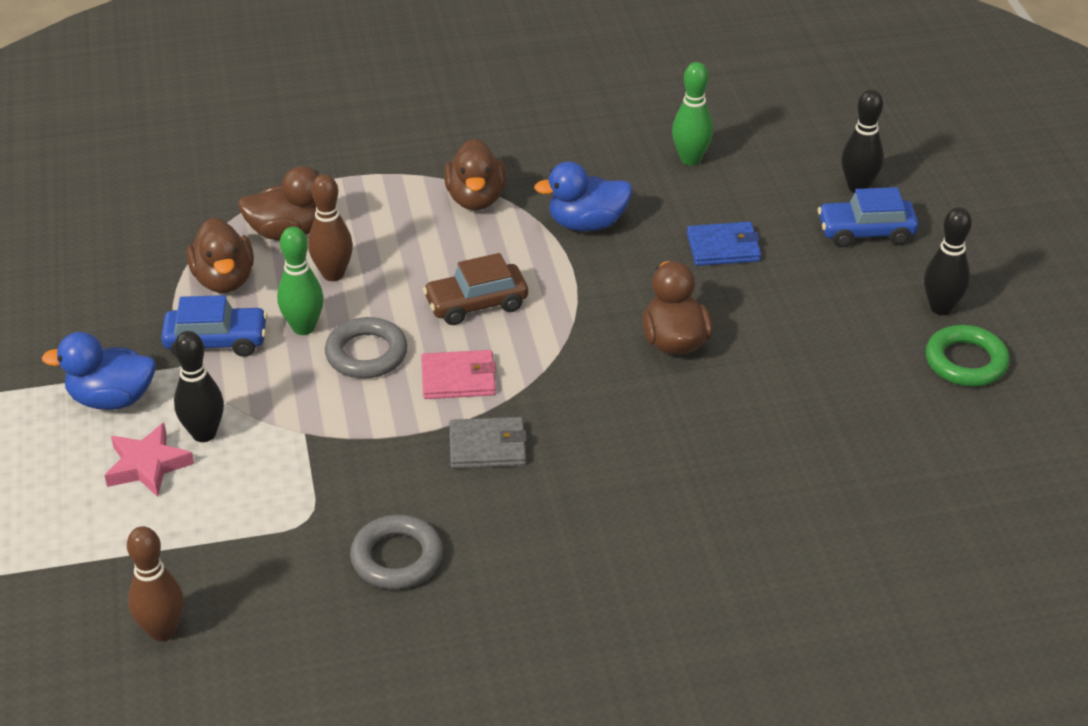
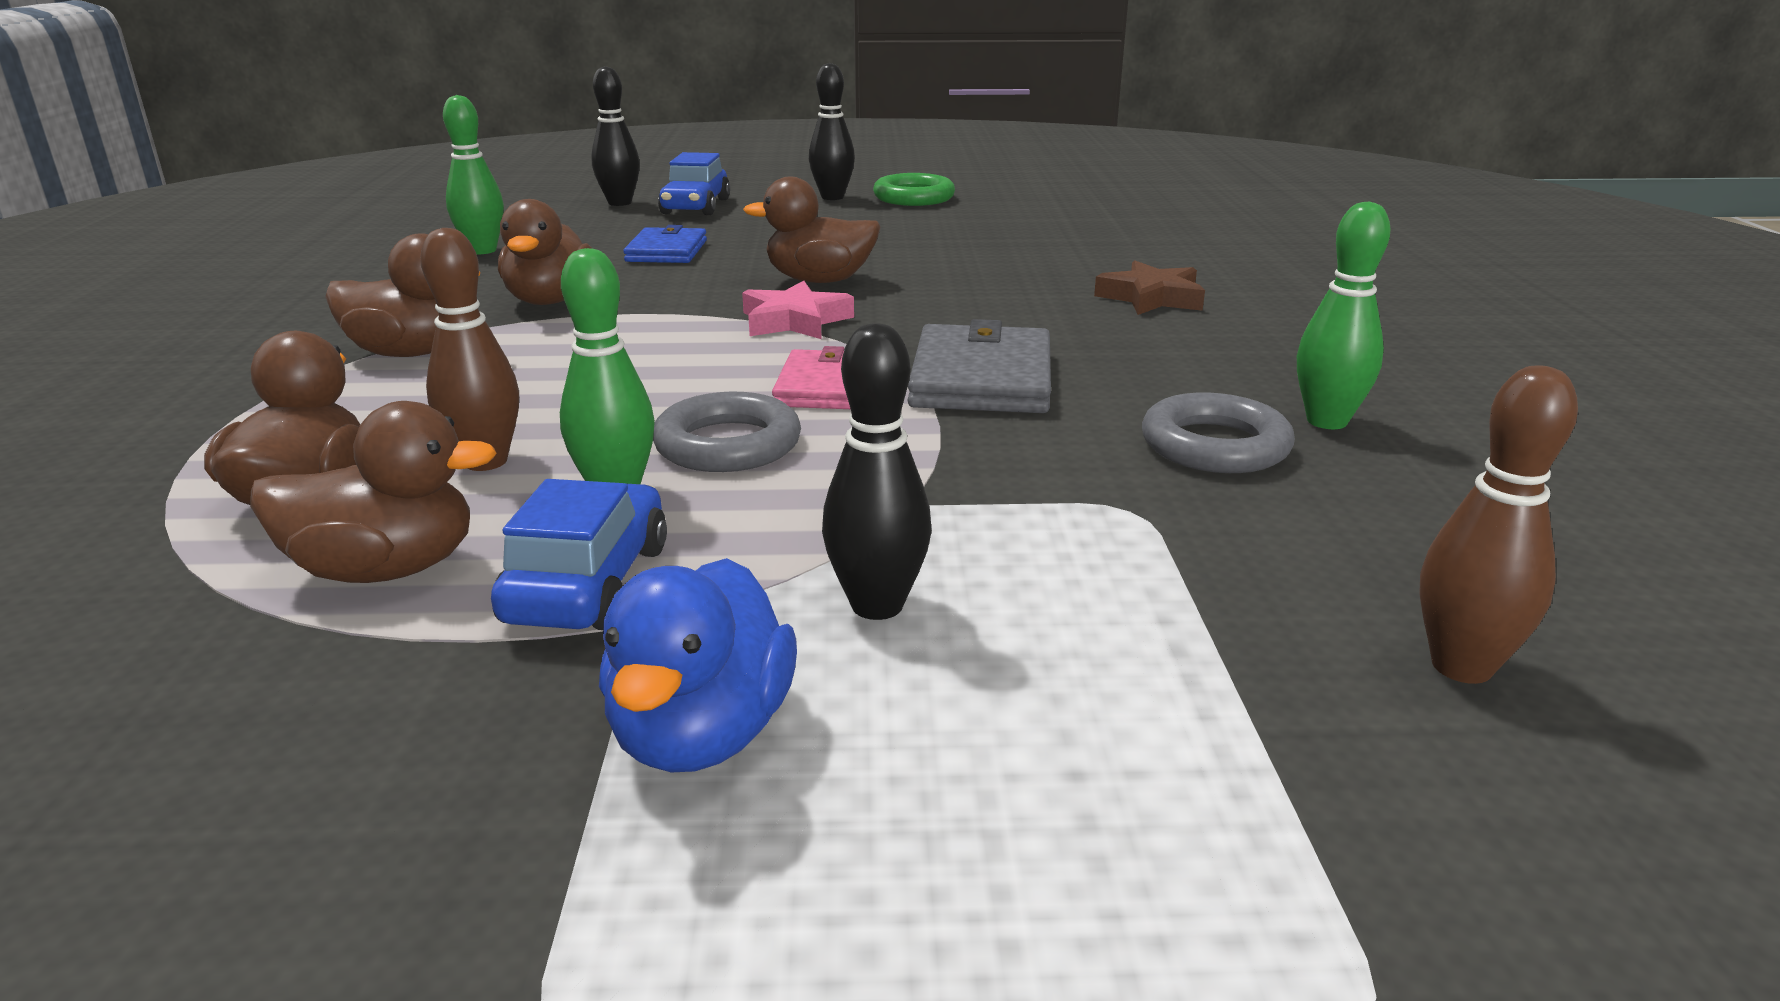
camera: 80 degrees left, 15 degrees down
pink star [104,423,194,497] -> pink star moved to [742,281,854,339]
brown car [423,253,528,325] -> none
grey wallet [449,417,527,469] -> grey wallet [908,319,1051,413], size x1.51
blue duck [534,161,632,231] -> brown duck [498,199,592,305]
none -> brown star [1094,260,1205,315]
none -> green bowling pin [1297,201,1391,429]

